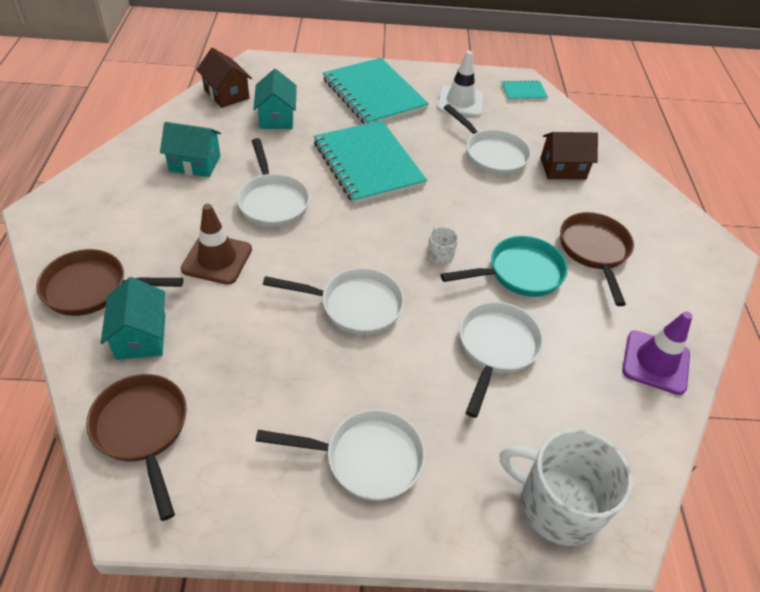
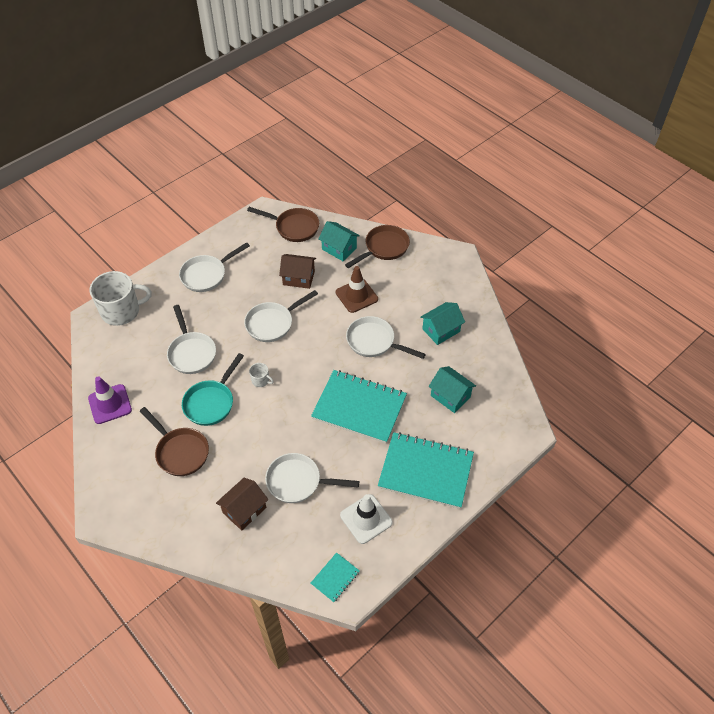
camera: 140 degrees right, 5 degrees up
brown house [196,48,252,108] -> brown house moved to [279,254,316,289]

